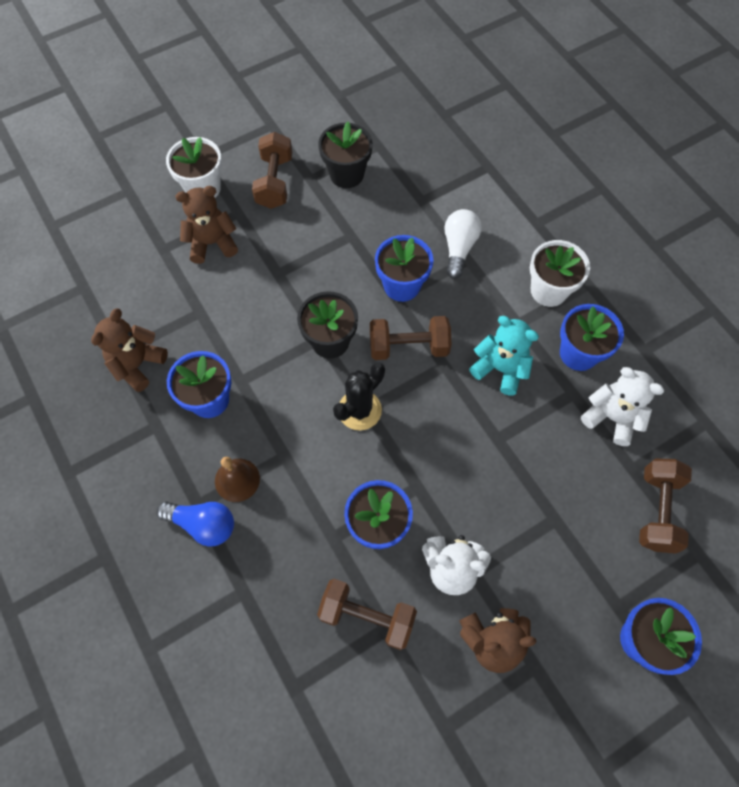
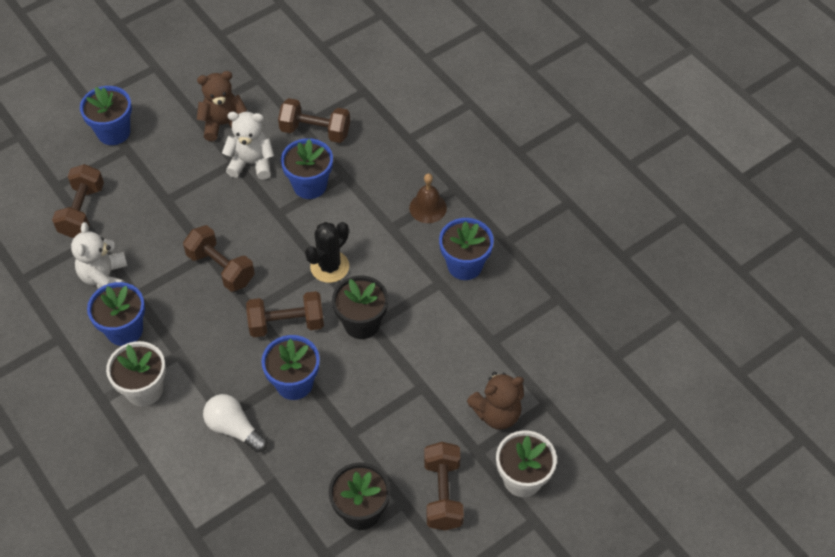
camera: 175 degrees right, 10 degrees down
brown teddy bear [91,308,168,392] -> none
blue light bulb [157,501,234,547] -> none
white light bulb [444,209,482,279] -> white light bulb turned 120 degrees clockwise [203,394,268,453]
turquoise teddy bear [469,316,539,396] -> none
white teddy bear [581,367,664,446] -> white teddy bear turned 60 degrees clockwise [71,222,127,289]
none -> brown dumbbell [183,225,255,292]

